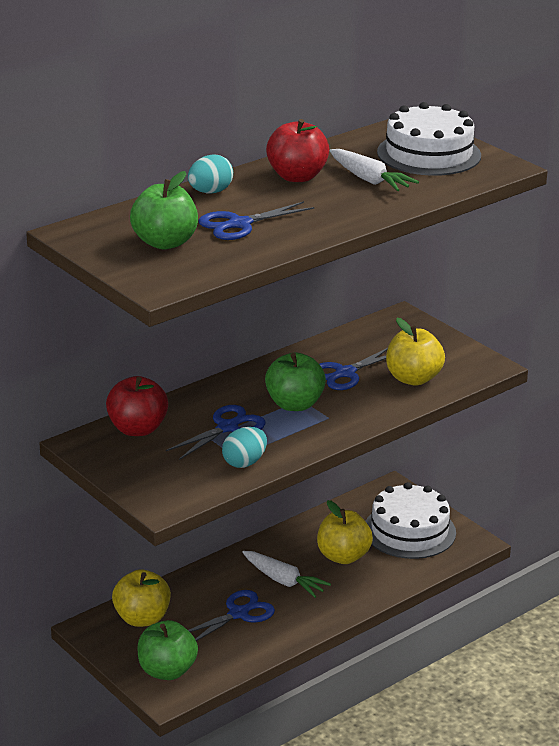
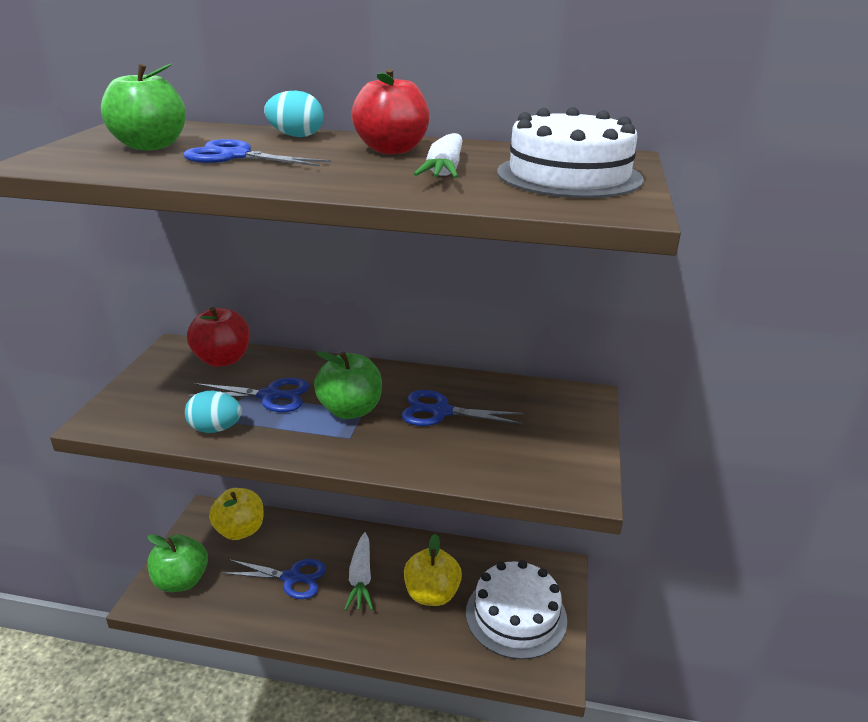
camera: 50 degrees right, 0 degrees up
yellow apple [386,318,445,385] -> none

